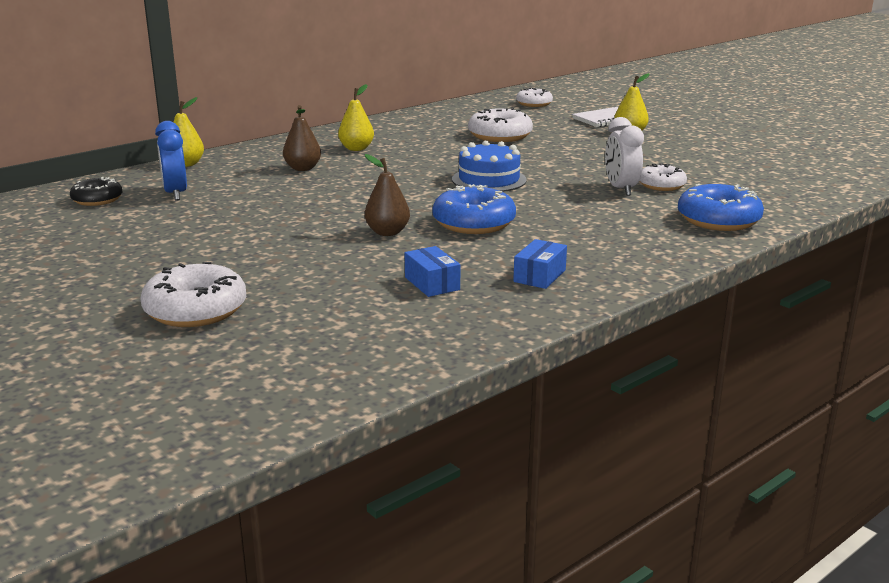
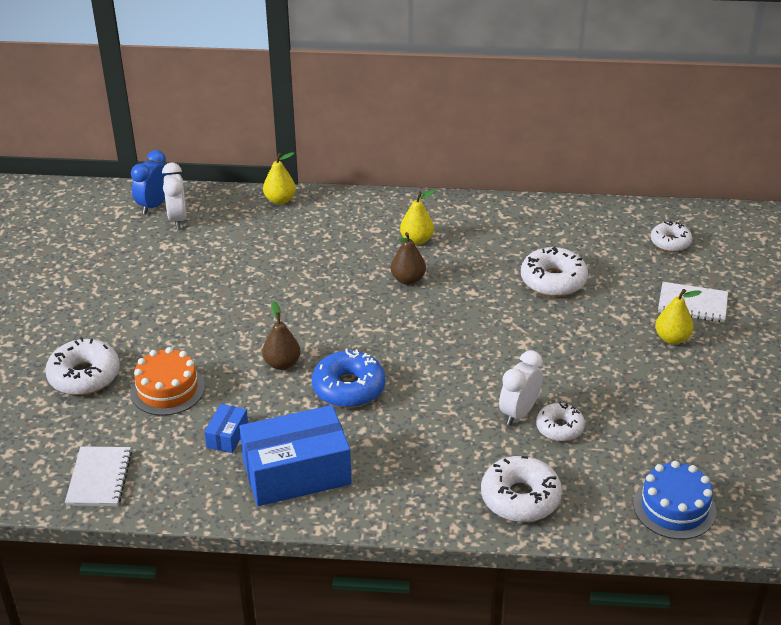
camera: 45 degrees right, 15 degrees up
black donut [70,177,122,206] -> white clock [162,163,187,229]
blue clock [155,121,187,201] -> blue clock moved to [131,150,170,214]
brown pear [283,105,321,171] -> brown pear moved to [391,232,426,285]
blue cake [452,140,527,192] -> blue cake moved to [633,461,716,539]
blue box [513,239,567,289] -> blue box [239,405,352,506], size x2.23
blue donut [678,184,764,231] -> white donut [481,456,562,522]
none -> white notebook [65,447,132,506]
none -> orange cake [130,347,205,416]

